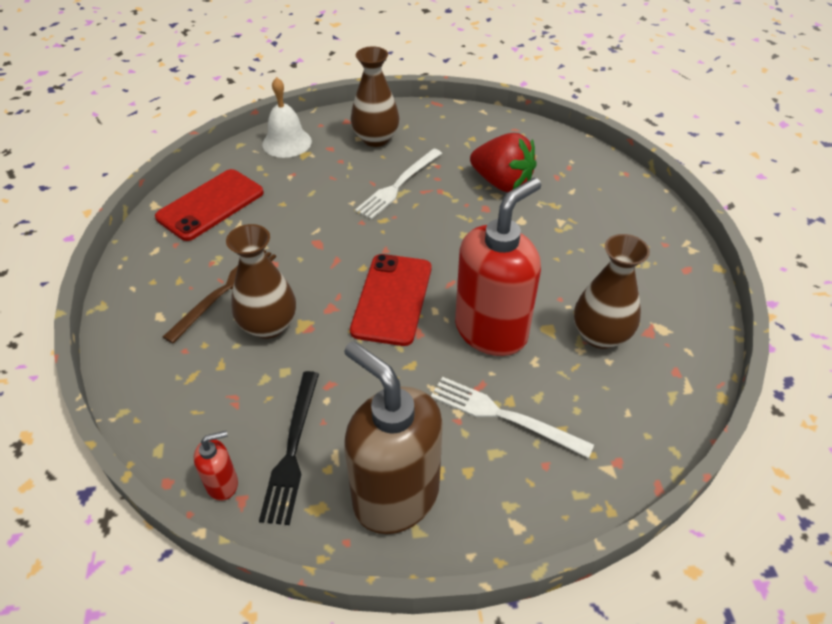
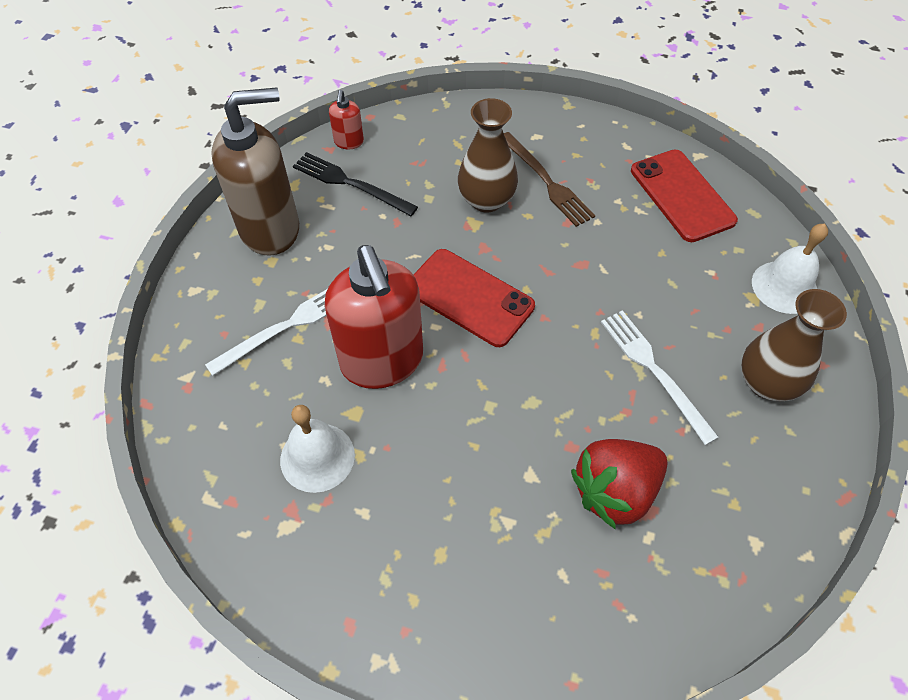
camera: 115 degrees right, 10 degrees up
brown vase [574,234,650,349] -> white bell [280,405,355,493]

